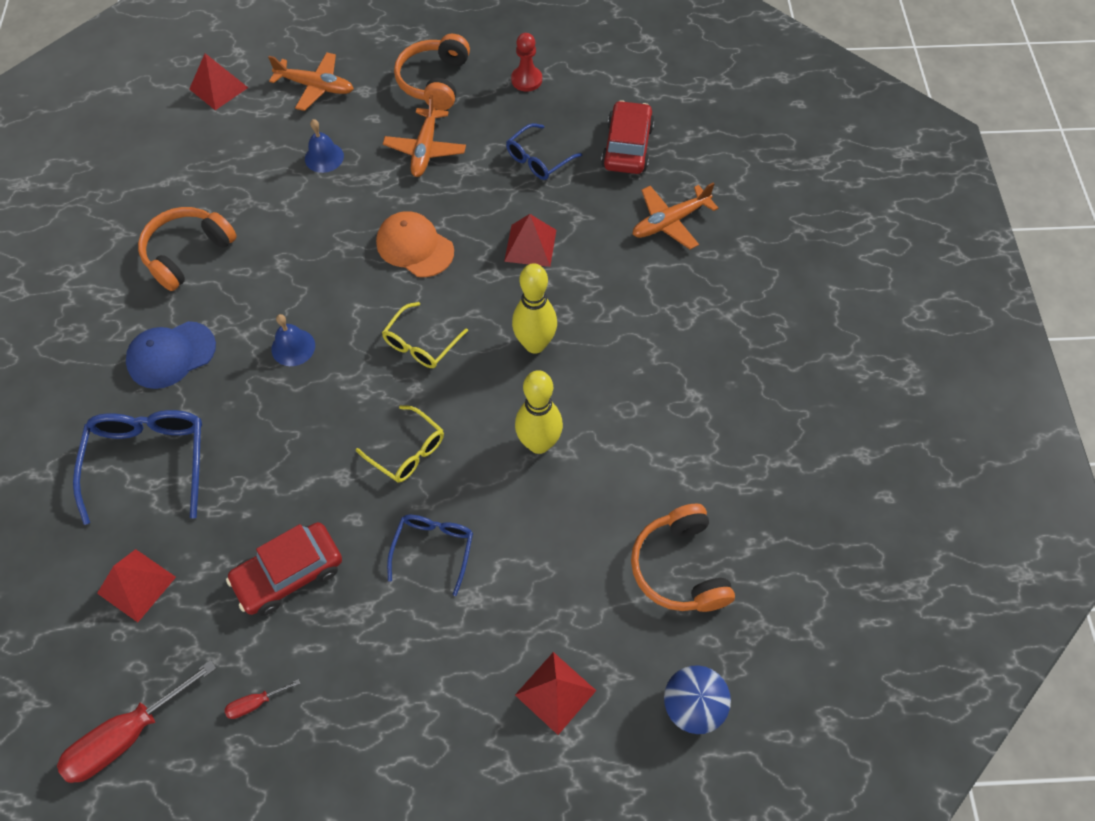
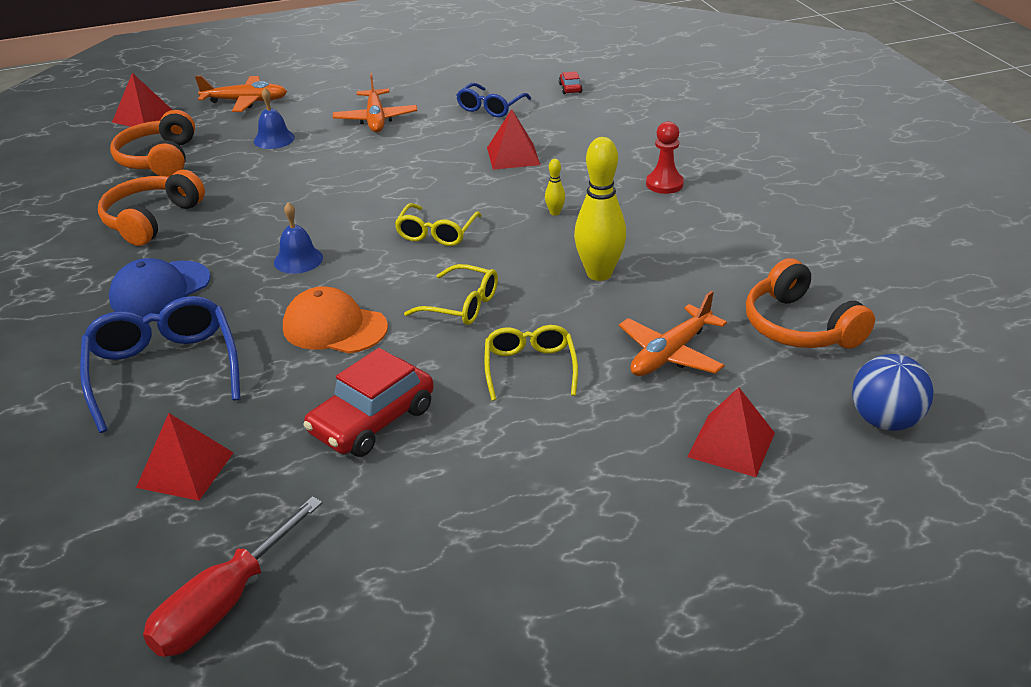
camera: 15 degrees left, 25 degrees down
red screwdriver [224,679,301,719] -> none
orange cap [376,211,454,277] -> orange cap moved to [283,286,388,354]
blue glasses [387,515,473,596] -> yellow glasses [484,325,578,401]
orange headphones [394,34,470,110] -> orange headphones moved to [110,110,195,177]
red pawn [511,33,542,92] -> red pawn moved to [646,121,684,194]
yellow bowling pin [512,263,557,354] -> yellow bowling pin [545,159,565,216], size x0.44
red car [601,100,655,174] -> red car [559,71,583,94], size x0.44
orange plane [632,182,718,249] -> orange plane moved to [619,291,727,376]

